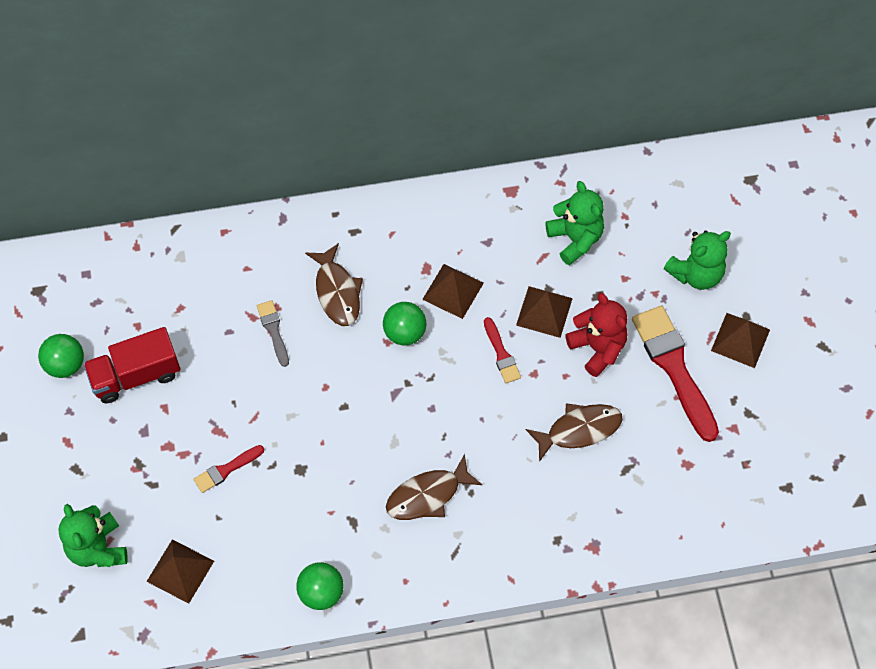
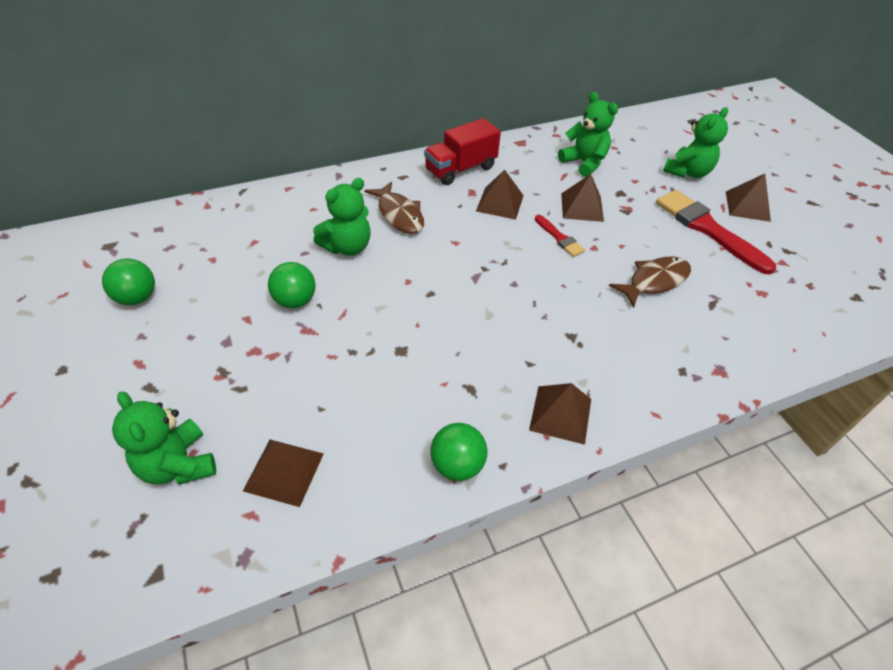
camera: 15 degrees left, 15 degrees down
red truck [83,327,181,403] -> red truck moved to [424,118,501,185]
red brush [193,445,264,493] -> none
grey brush [257,300,289,367] -> green teddy bear [313,178,371,256]
green ball [383,302,426,345] -> green ball moved to [268,262,316,308]
brown fish [386,454,483,520] -> none
red teddy bear [565,293,627,377] -> none
none -> brown pyramid [529,383,591,445]

